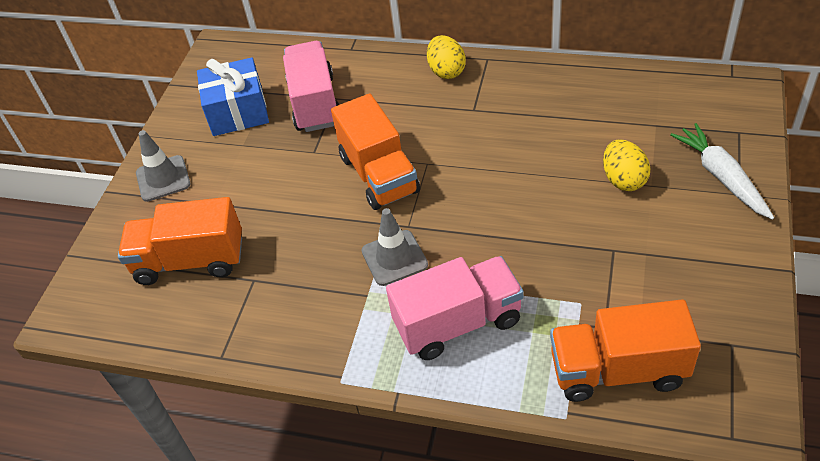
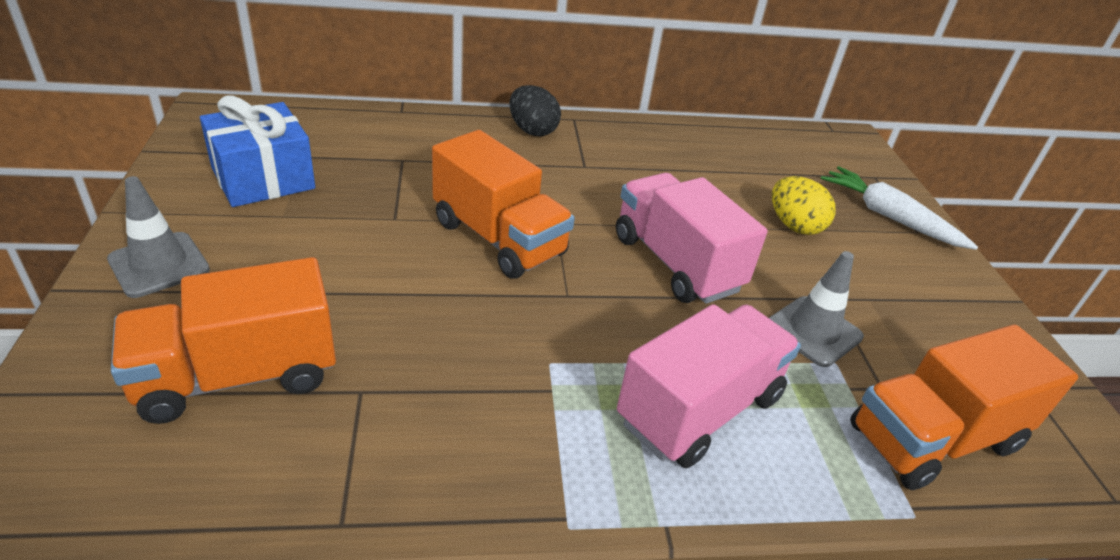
camera: 30 degrees left, 10 degrees down
pink truck [283,41,339,132] -> pink truck moved to [616,173,768,304]
grey traffic cone [362,208,428,286] -> grey traffic cone moved to [769,251,864,367]
yellow egg [427,35,466,79] -> black egg [509,85,561,136]

